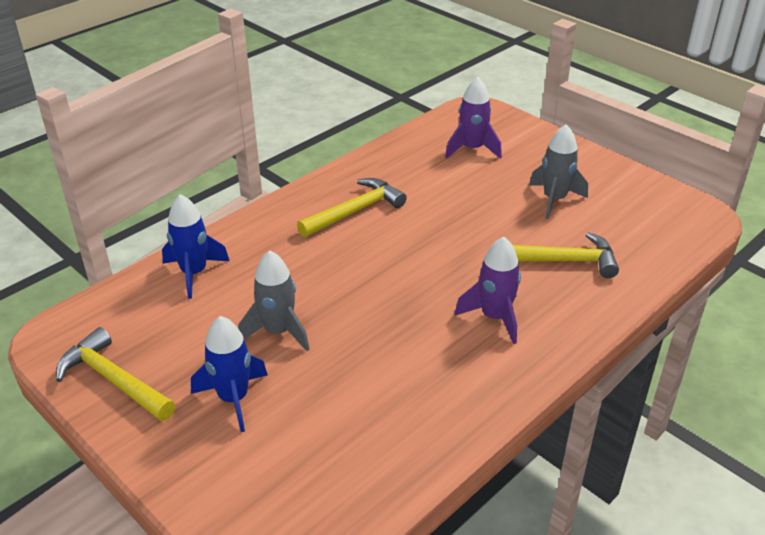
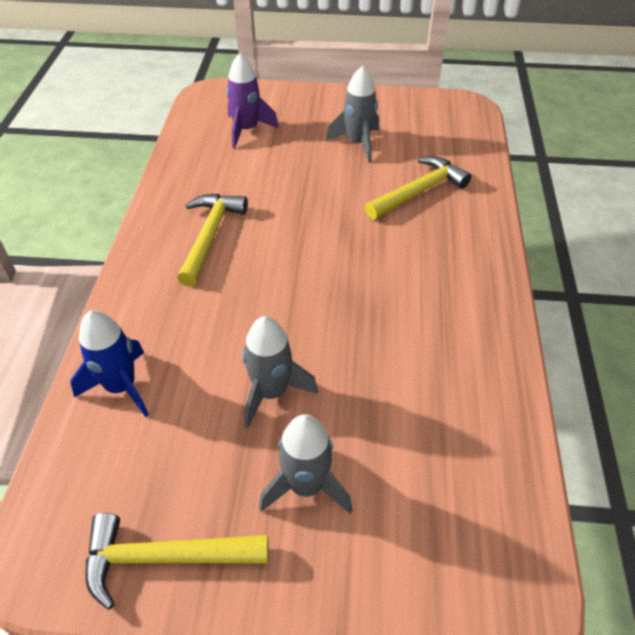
camera: 40 degrees left, 10 degrees up
blue rocket [191,316,268,432] -> grey rocket [259,414,352,514]
purple rocket [454,237,521,344] -> none

